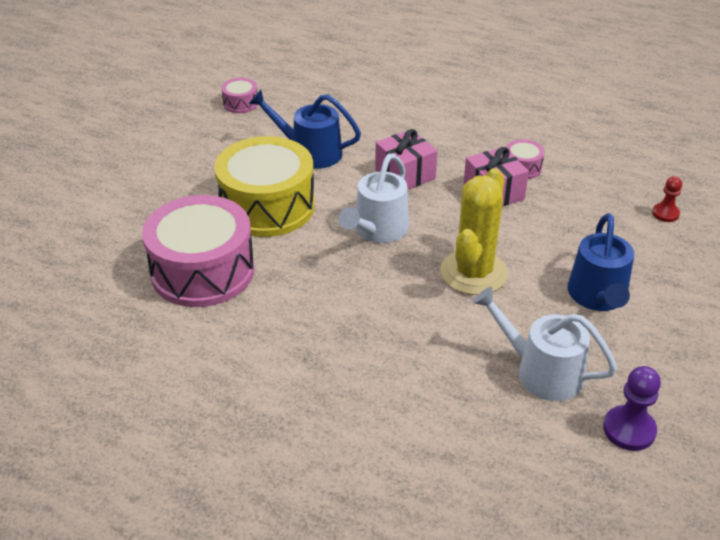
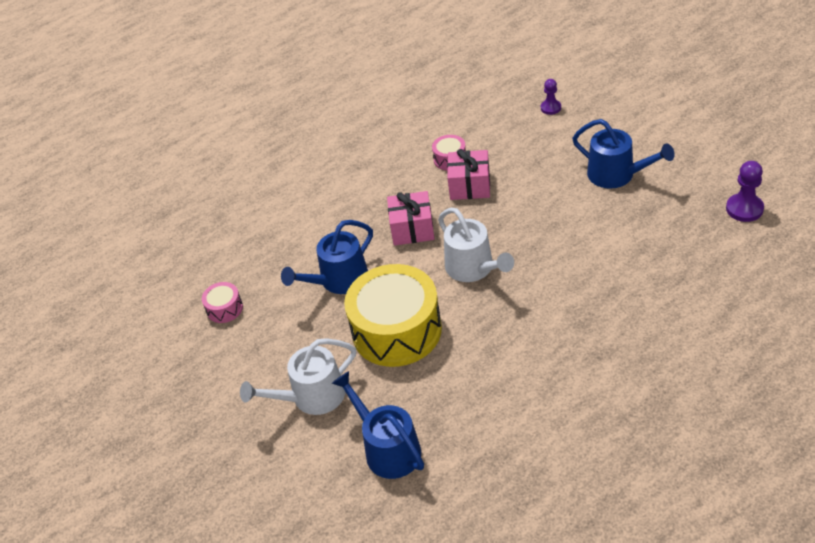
camera: 55 degrees left, 5 degrees up
pink drum [142,195,255,307] -> none
yellow cactus [440,168,508,295] -> none
white watering can [473,287,617,401] -> white watering can moved to [240,338,356,415]
red pawn [652,176,682,222] -> purple pawn [541,79,561,115]
none -> blue watering can [332,371,424,479]

